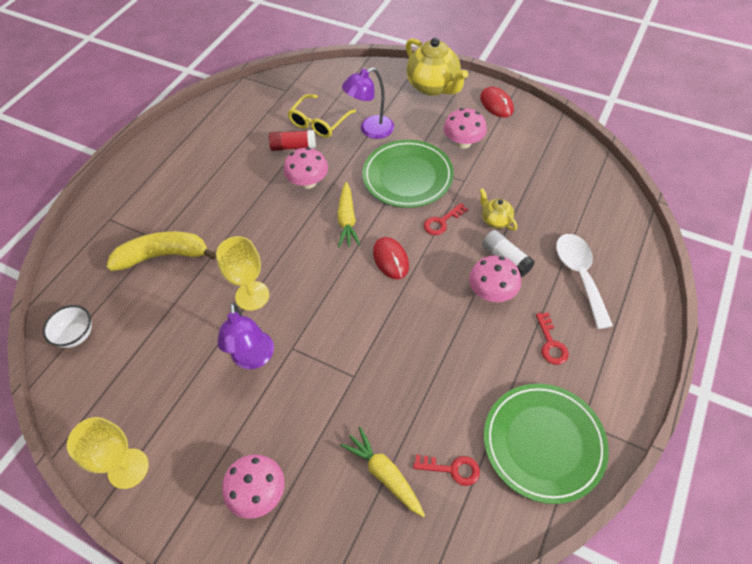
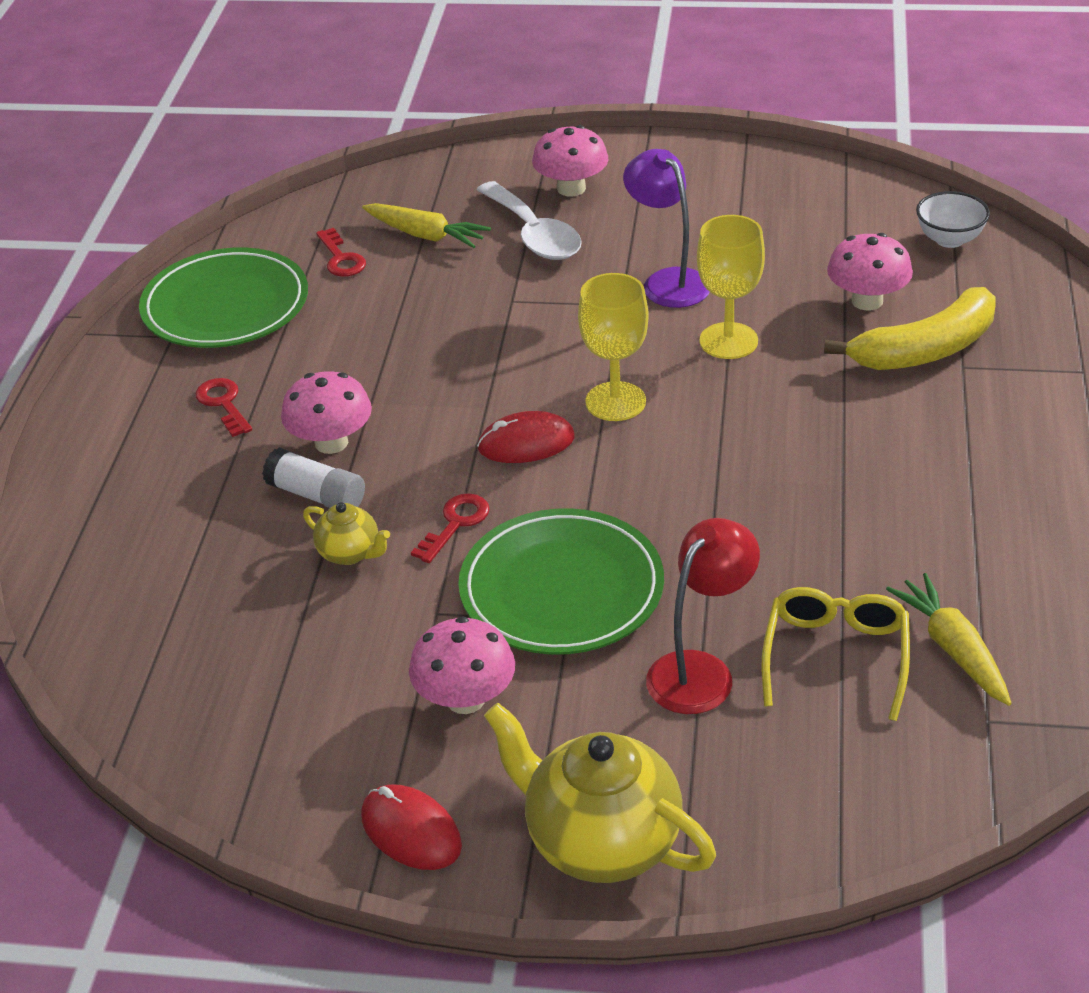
camera: 160 degrees right, 15 degrees down
yellow goblet [67,417,149,489] -> yellow goblet moved to [578,273,649,421]
red glue stick [269,130,316,151] -> none
pink mushroom [284,147,328,189] -> pink mushroom moved to [827,233,913,310]
yellow carrot [337,182,360,248] -> yellow carrot moved to [886,573,1012,706]
purple lamp [342,67,394,139] -> red lamp [646,518,760,714]
red mouse [373,237,409,279] -> red mouse turned 60 degrees counterclockwise [477,411,575,463]
red key [413,455,480,486] -> red key turned 105 degrees counterclockwise [316,228,366,277]
white spoon [556,234,613,329] -> white spoon moved to [477,181,582,260]

